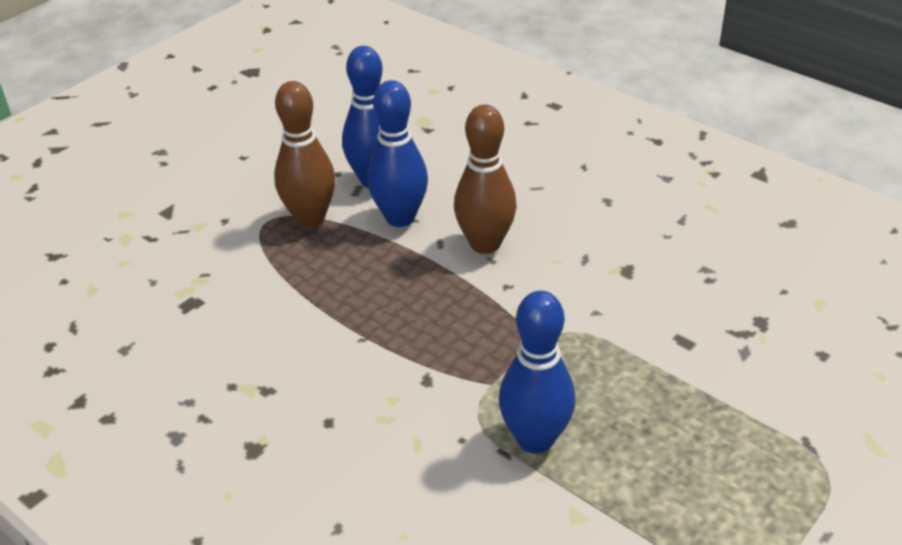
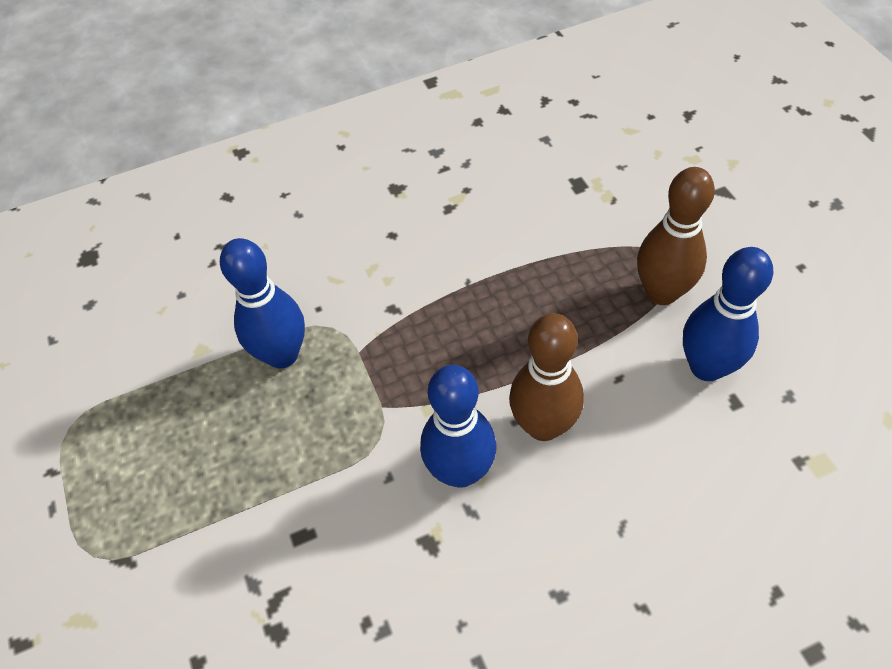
camera: 120 degrees right, 15 degrees up
blue bowling pin [367,80,428,227] -> blue bowling pin moved to [420,365,496,488]

